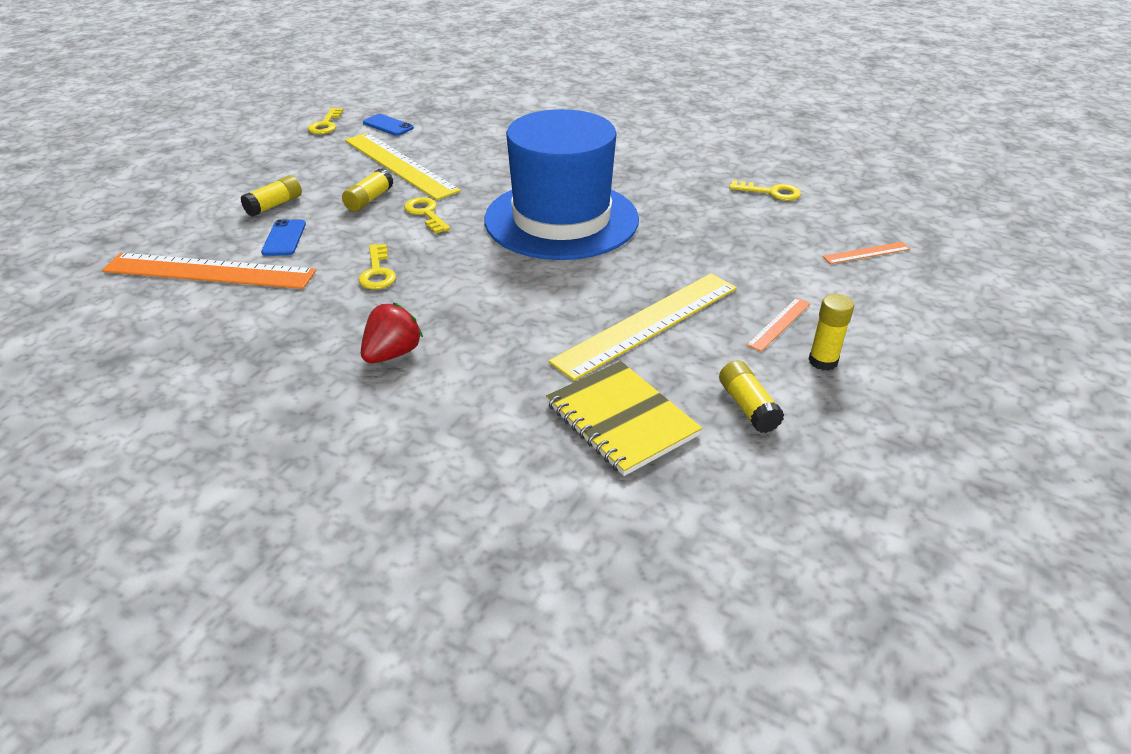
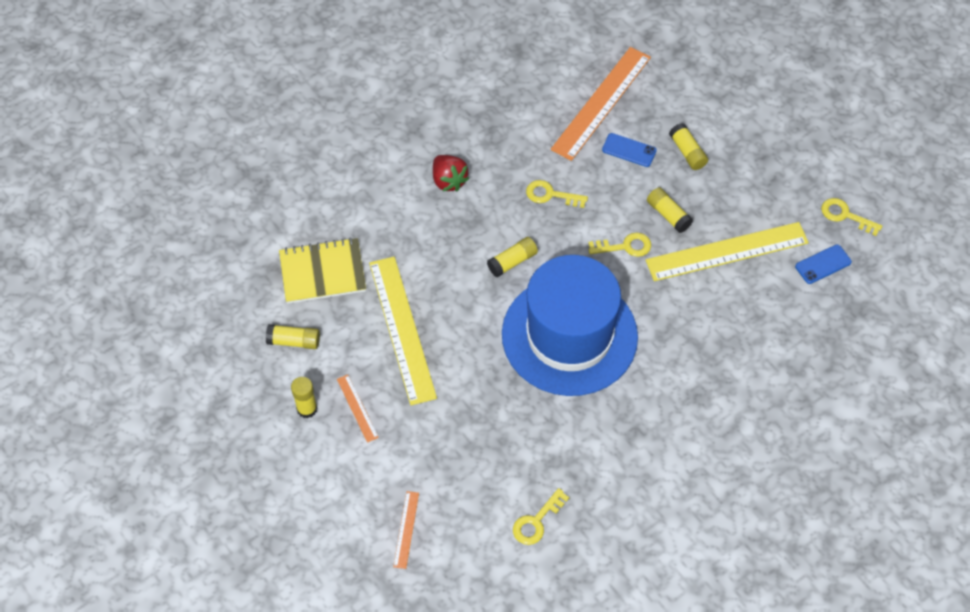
camera: 115 degrees right, 20 degrees up
none -> yellow glue stick [487,237,538,277]

